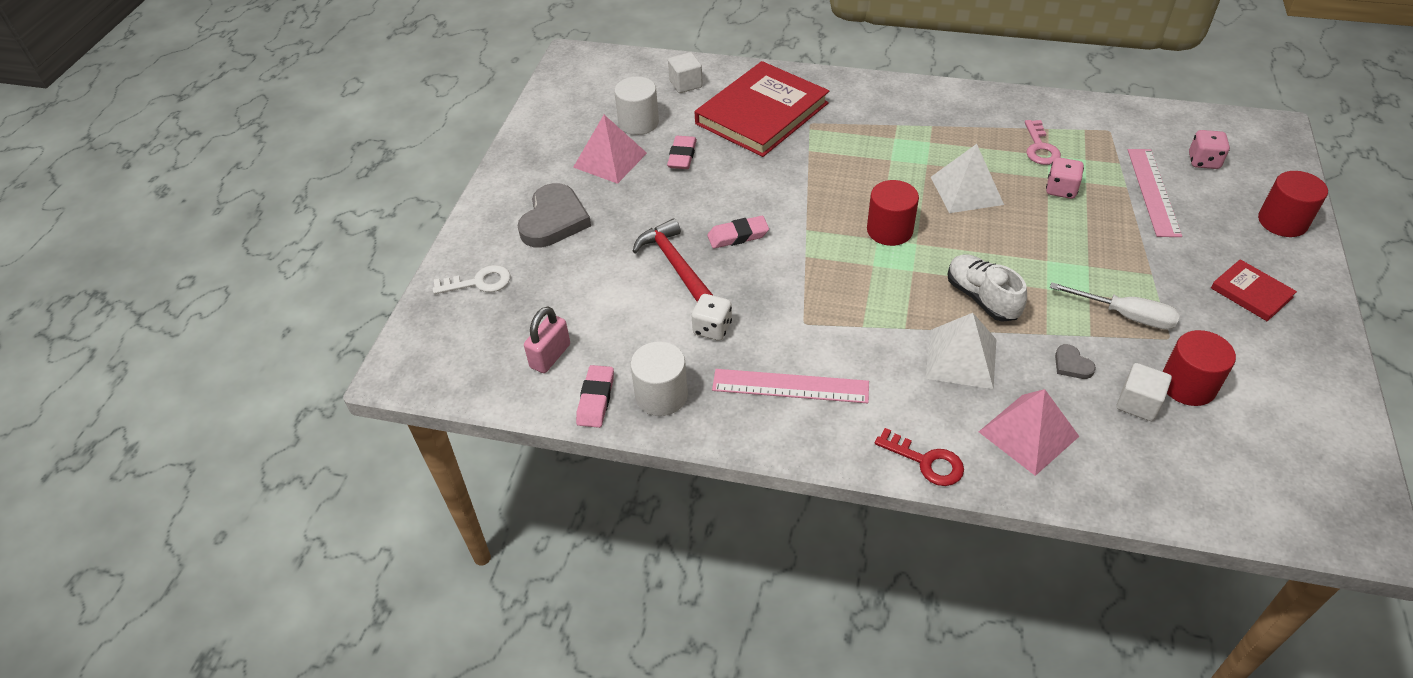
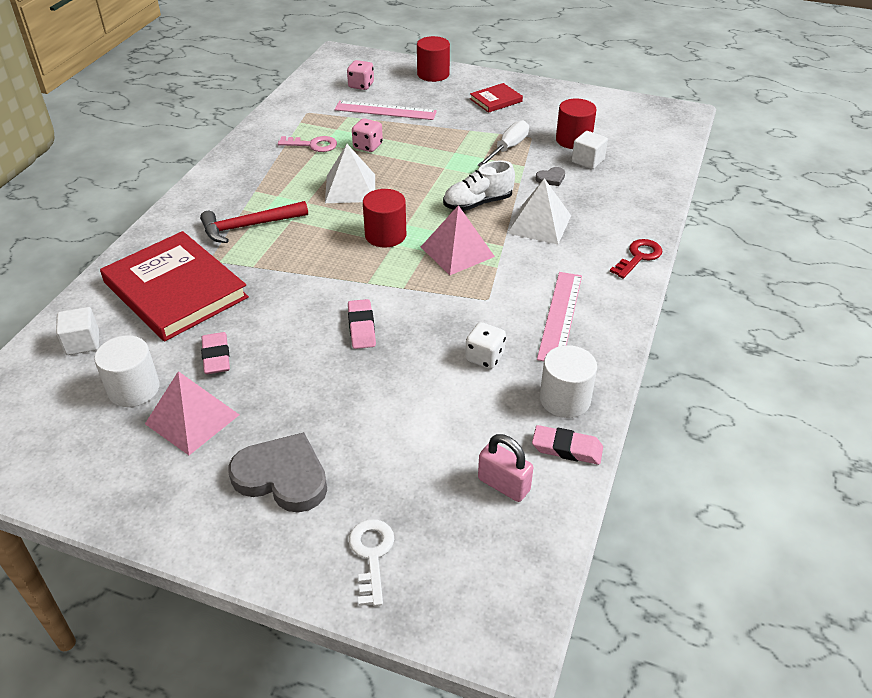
camera: 85 degrees left, 5 degrees down
red hammer [633,218,714,302] -> red hammer moved to [200,201,308,243]
pink eraser [667,136,697,169] -> pink eraser turned 60 degrees clockwise [201,332,230,374]
pink pyramid [979,389,1079,476] -> pink pyramid moved to [421,205,495,275]

